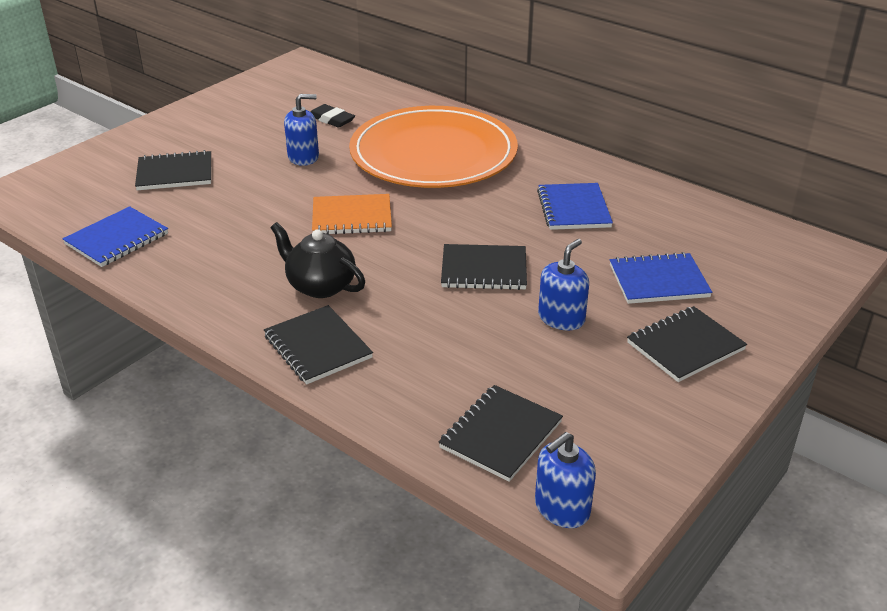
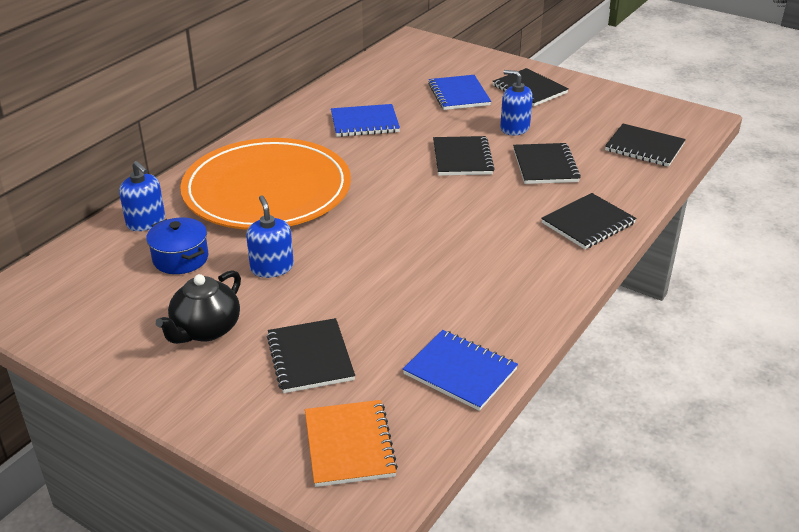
camera: 95 degrees left, 0 degrees up
black teapot [271,222,365,298] -> black teapot moved to [156,270,241,344]
black eraser [311,104,355,128] -> blue pot [146,218,208,274]
orange notebook [312,194,392,234] -> orange notebook moved to [305,400,398,487]
blue soap dispenser [535,432,596,528] -> blue soap dispenser moved to [119,161,165,231]
none -> black notebook [513,143,581,184]

